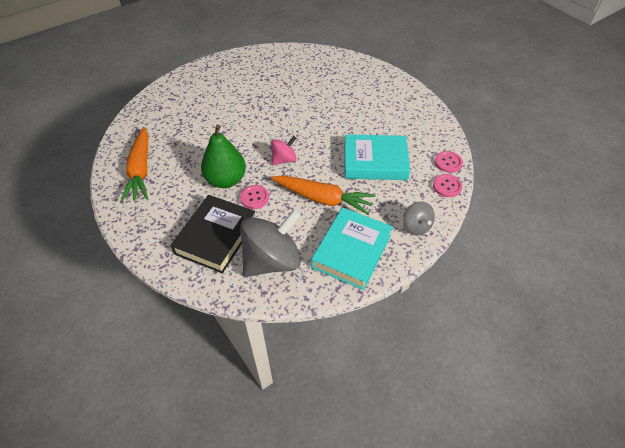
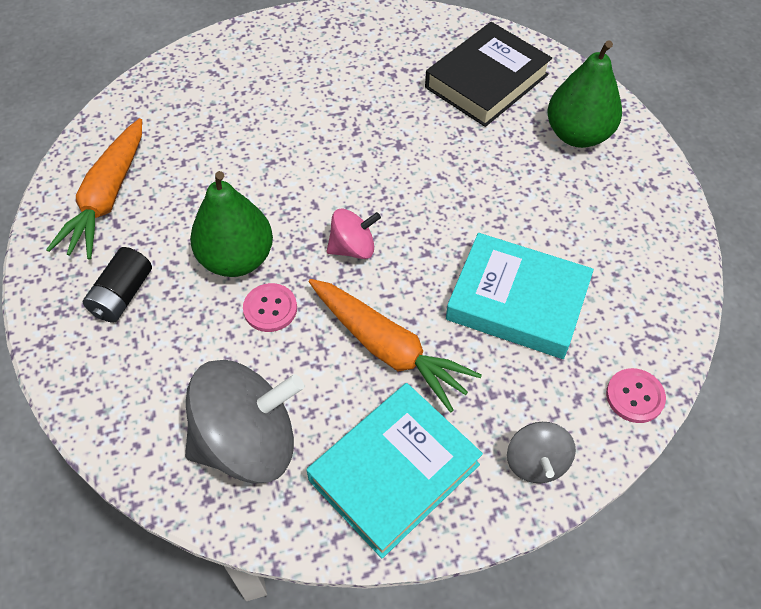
camera: 20 degrees right, 5 degrees up
black book [170,195,255,274] -> black book moved to [425,22,552,127]
pink button [435,151,463,173] -> none
none -> black battery [83,247,152,323]
none -> green pear [547,40,622,148]

